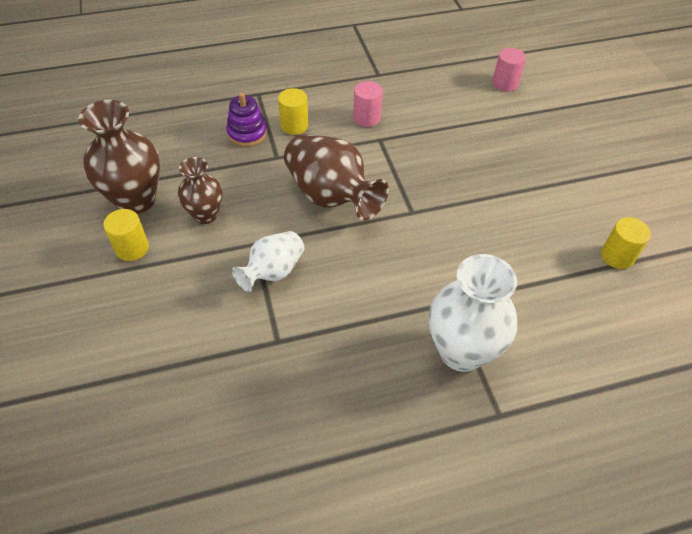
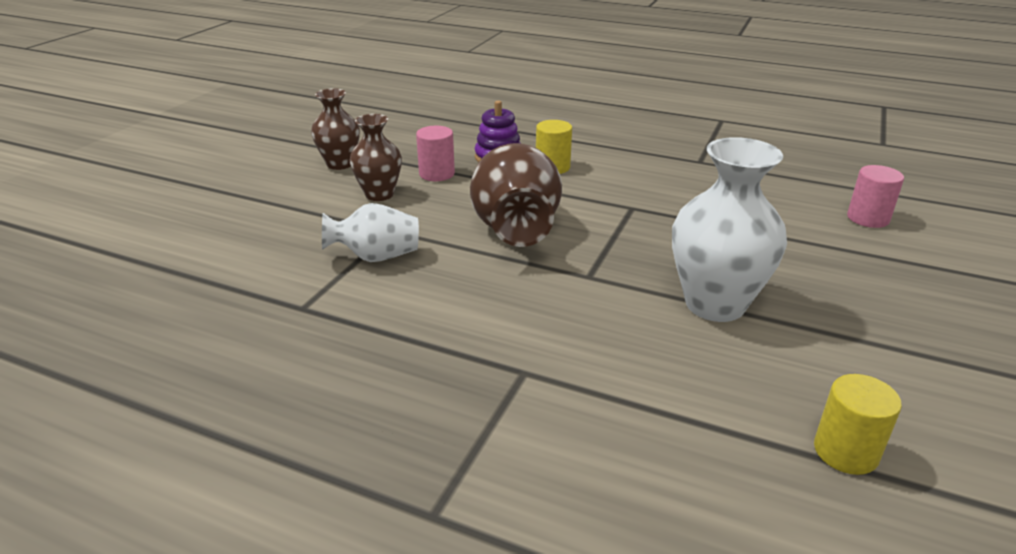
camera: 40 degrees right, 20 degrees down
brown vase [78,100,160,214] -> brown vase [311,88,360,170], size x0.61
yellow cylinder [103,209,149,261] -> none
pink cylinder [353,81,383,127] -> pink cylinder moved to [416,126,455,181]
white vase [429,254,518,372] -> white vase moved to [672,137,787,322]

